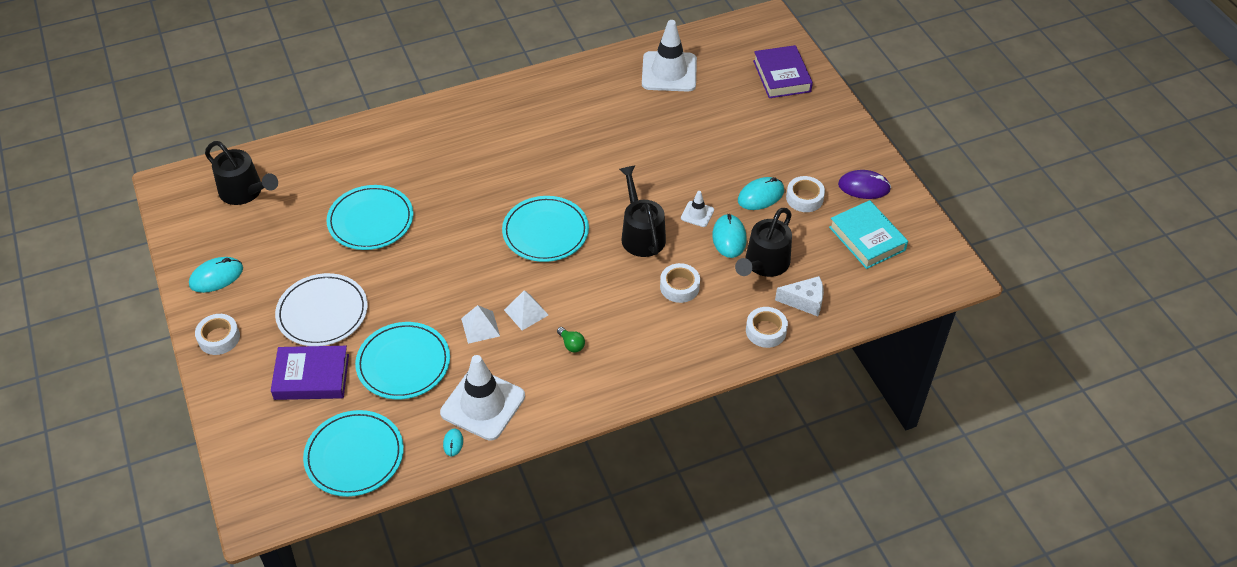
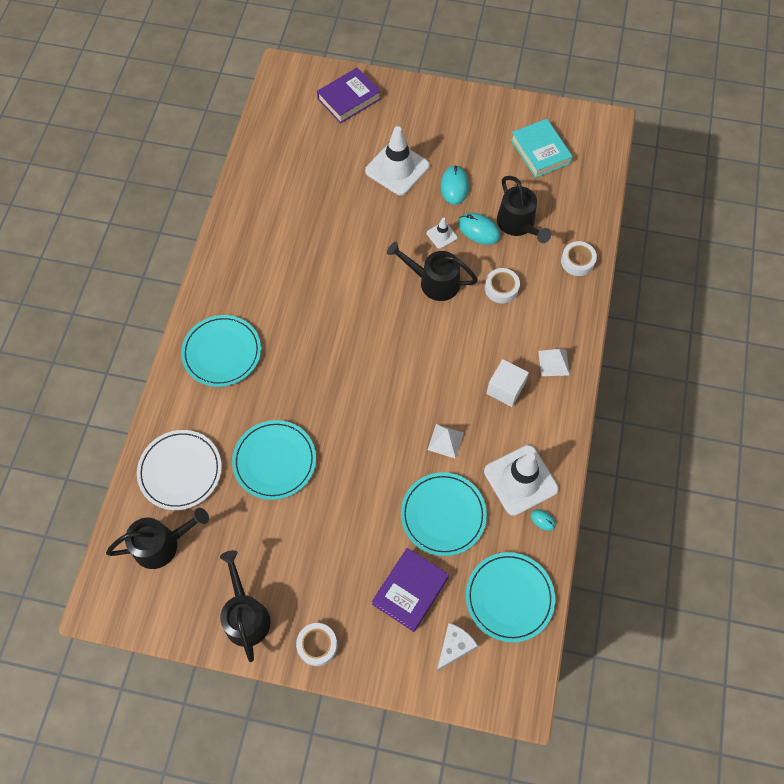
camera: 55 degrees left, 15 degrees up
turquoise mouse [189,257,243,293] -> black watering can [220,550,271,662]
white plate [275,273,368,346] -> white plate moved to [137,430,222,510]
turquoise plate [502,196,589,262] -> turquoise plate moved to [181,315,261,387]
white pyramid [504,290,548,331] -> white pyramid moved to [538,349,570,376]
green light bulb [557,327,585,353] -> white cube [486,359,529,407]
white traffic cone [642,20,697,91] -> white traffic cone moved to [365,126,430,196]
purple book [753,45,813,98] -> purple book turned 60 degrees counterclockwise [317,67,381,124]
white cheese [775,276,824,316] -> white cheese moved to [436,623,478,672]
white tape [786,176,825,212] -> none
turquoise book [829,200,908,269] -> turquoise book turned 60 degrees clockwise [511,119,573,178]
purple mouse [838,170,891,199] -> none

